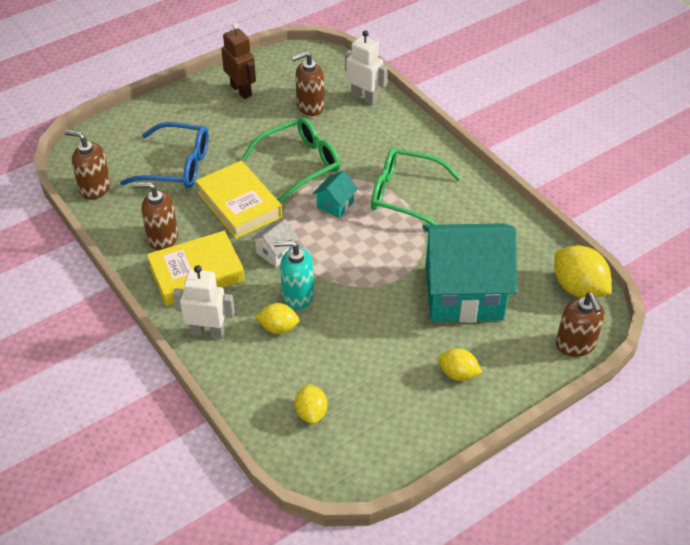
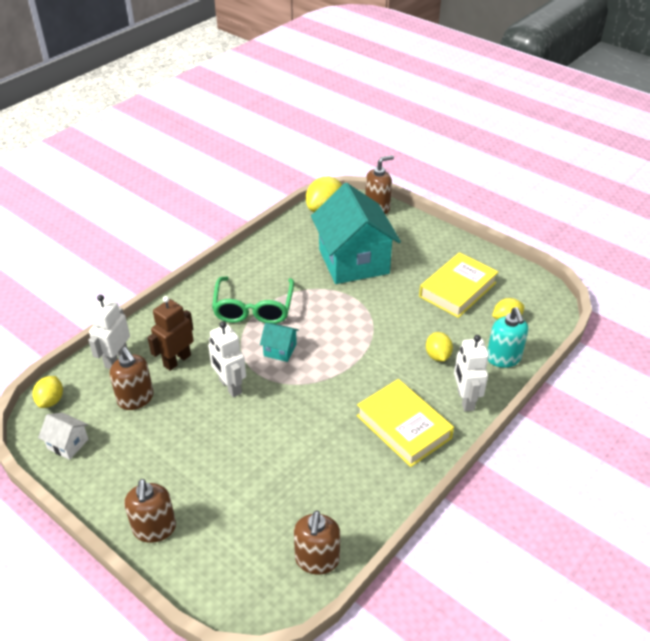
camera: 105 degrees left, 5 degrees down
blue glasses [120,122,209,188] -> none
brown soap dispenser [133,182,178,250] -> brown soap dispenser moved to [124,479,176,543]
yellow book [196,161,282,239] -> yellow book moved to [419,252,498,318]
brown robot [221,23,256,99] -> brown robot moved to [147,296,194,371]
green glasses [242,117,340,202] -> white robot [208,321,246,397]
white house [251,219,299,267] -> white house moved to [38,413,88,460]
turquoise soap dispenser [274,240,314,310] -> turquoise soap dispenser moved to [487,307,528,368]
yellow lemon [438,348,482,381] -> yellow lemon moved to [32,376,63,408]

